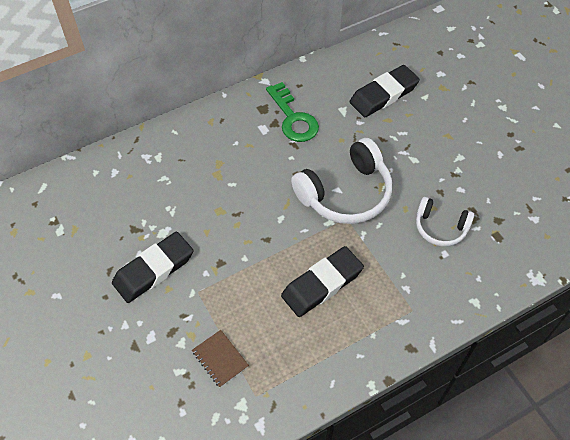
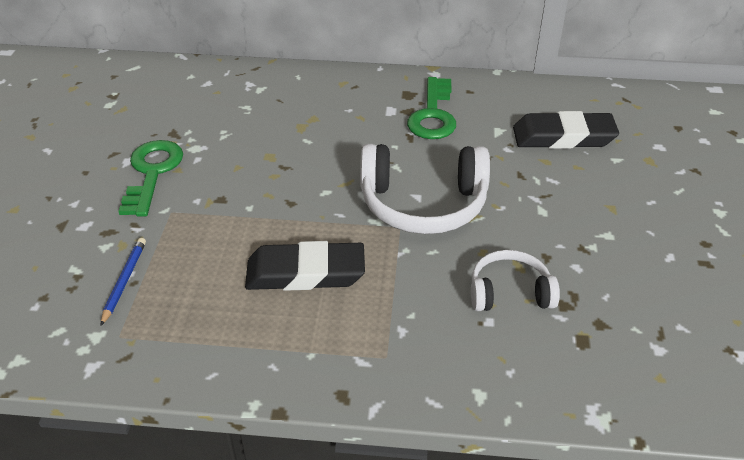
camera: 35 degrees right, 15 degrees down
black eraser [112,232,193,303] -> green key [118,140,183,217]
brown notebook [192,330,249,387] -> blue pencil [100,238,146,326]
white headphones [416,197,474,246] -> white headphones turned 120 degrees clockwise [471,250,560,311]

